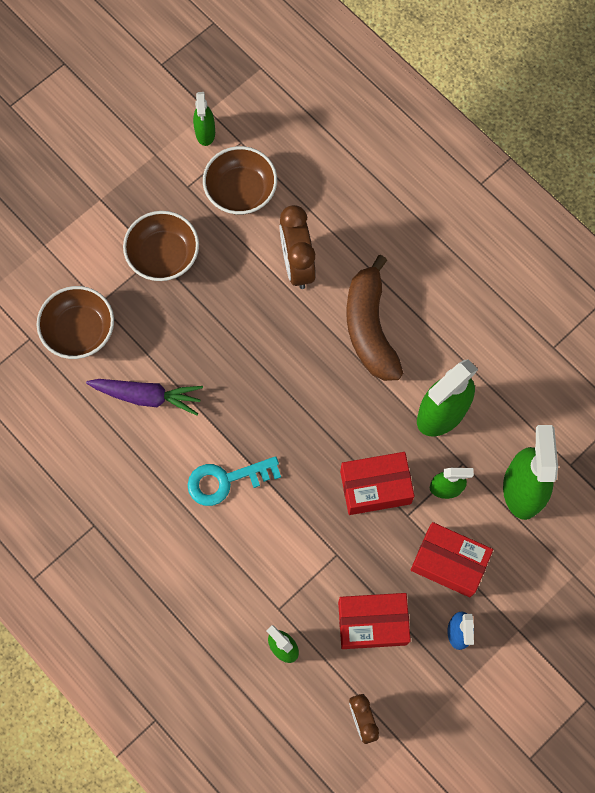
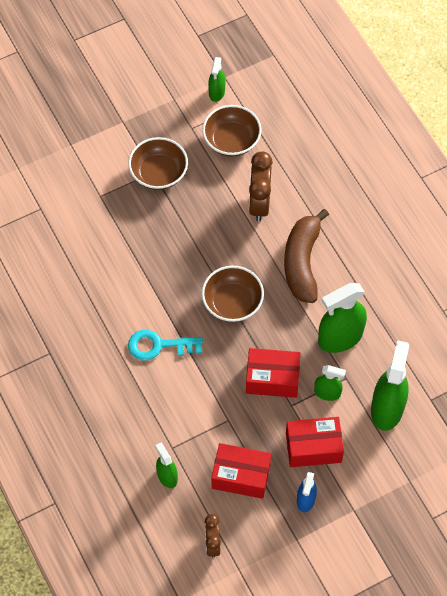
camera: 15 degrees right, 10 degrees down
brown bowl [37,286,114,359] -> brown bowl moved to [202,266,264,322]
purple carrot [86,379,203,416] -> none
red box [411,522,493,597] -> red box turned 45 degrees counterclockwise [286,417,344,467]

